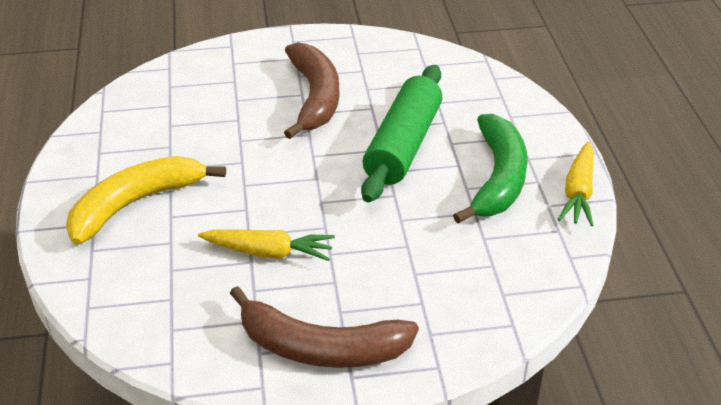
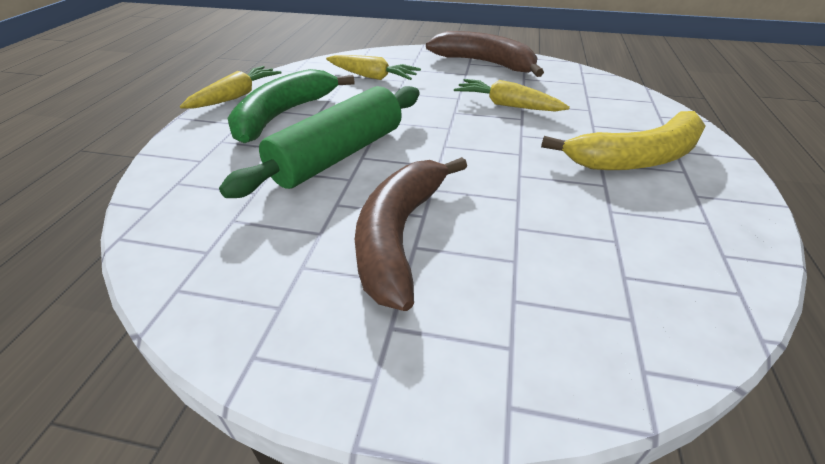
camera: 160 degrees left, 0 degrees up
none -> yellow carrot [326,55,421,80]

